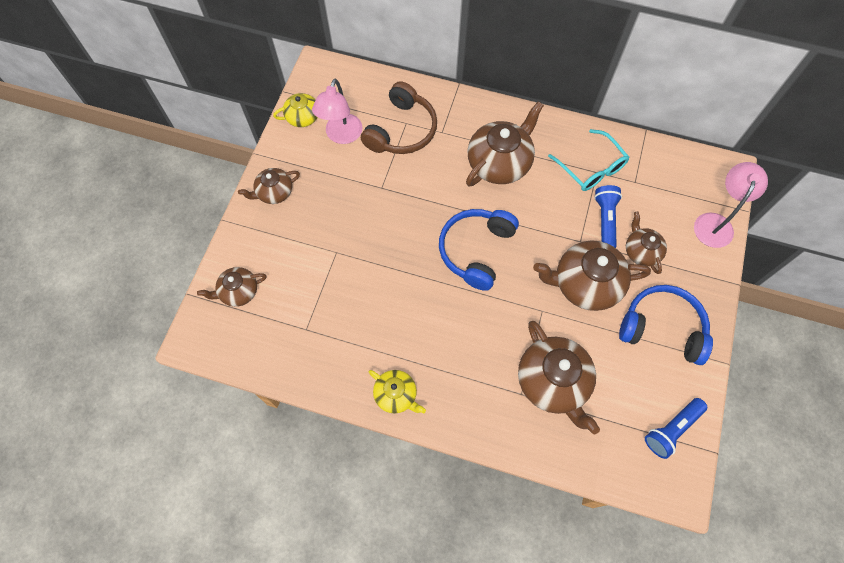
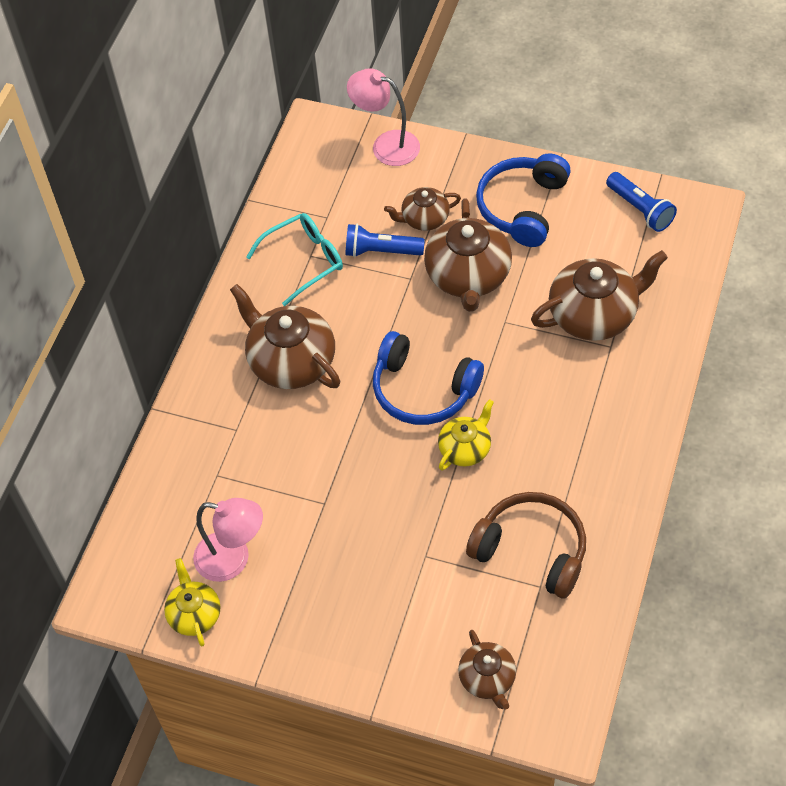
camera: 85 degrees left, 10 degrees down
brown teapot [238,168,300,204] -> none
brown headphones [361,81,437,154] -> brown headphones moved to [466,492,586,599]
yellow teapot [368,370,426,414] -> yellow teapot moved to [438,399,494,471]

